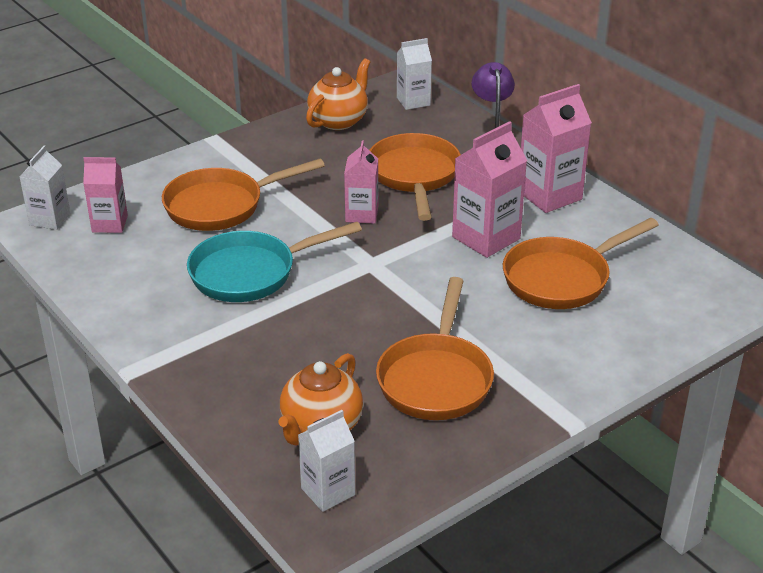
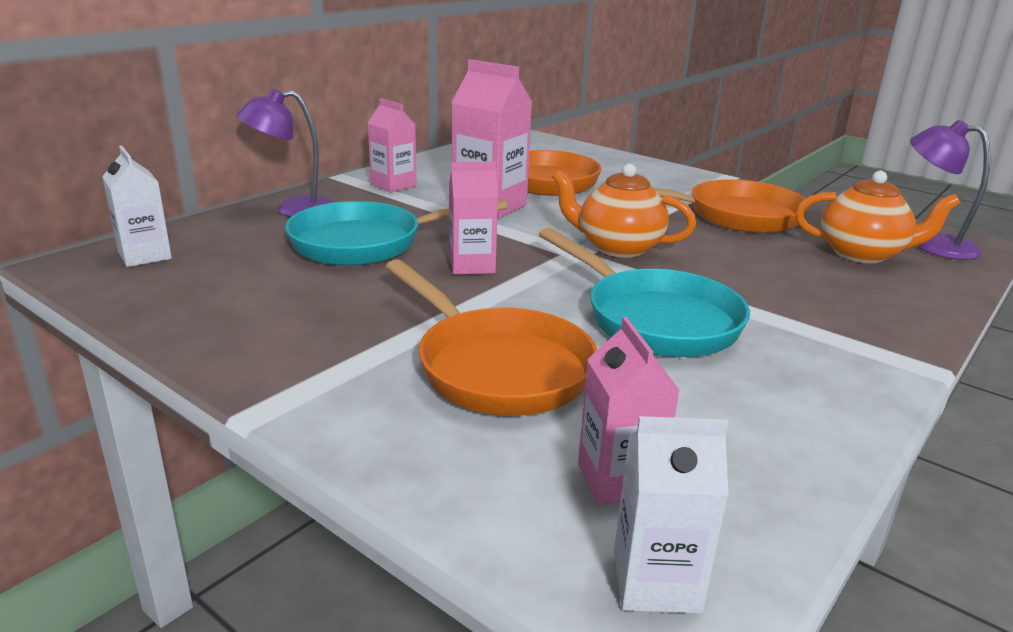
camera: 105 degrees left, 10 degrees down
white carton [298,410,355,512] -> purple lamp [910,120,990,260]
orange teapot [306,58,370,130] -> orange teapot moved to [552,164,696,258]
orange pan [369,133,461,221] -> turquoise pan [285,200,508,266]
pink carton [521,84,592,213] -> pink carton [368,98,416,193], size x0.64

